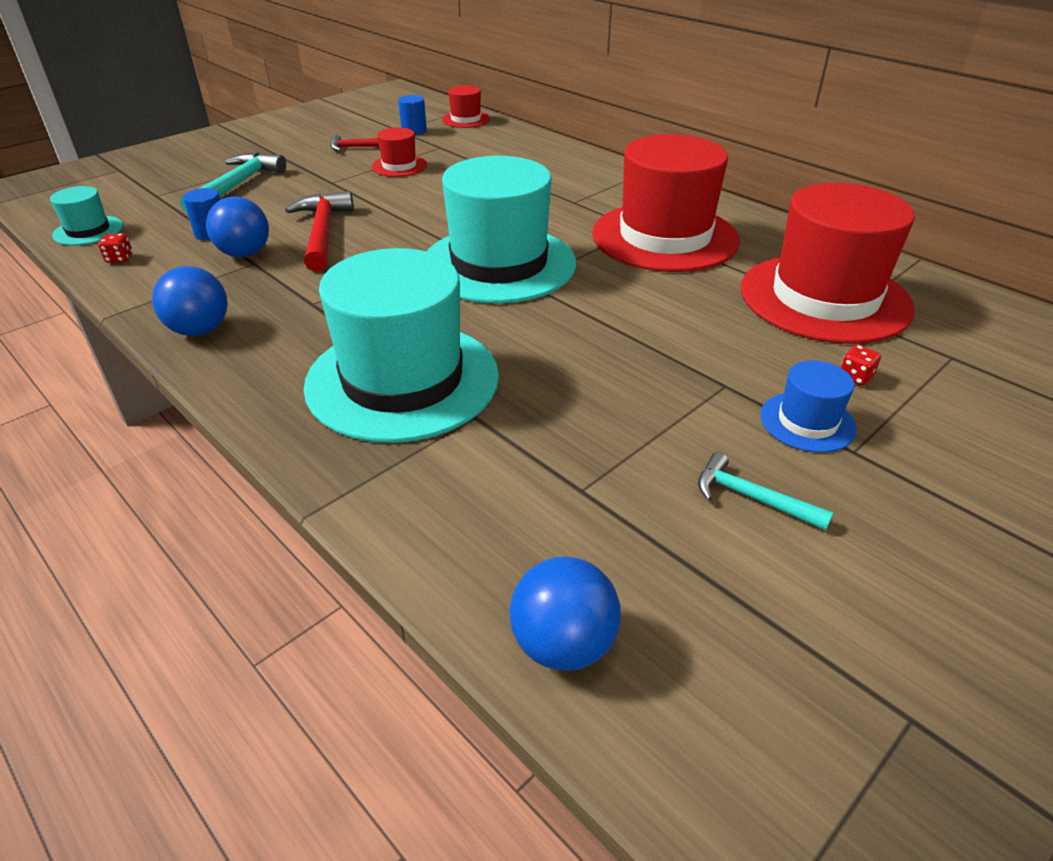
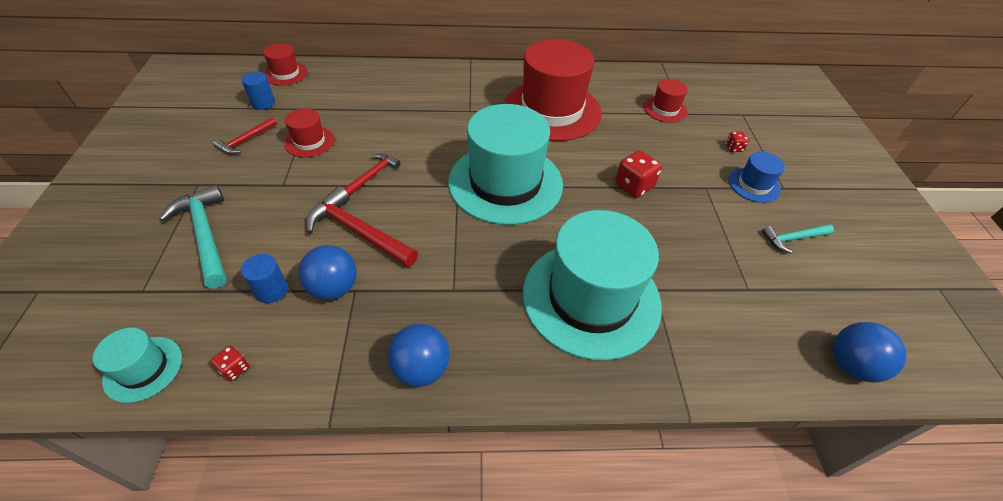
camera: 50 degrees left, 10 degrees up
red hat [741,183,915,344] -> red hat [643,79,688,123], size x0.45
none -> red hammer [343,154,401,197]
none -> red dice [615,150,662,198]

